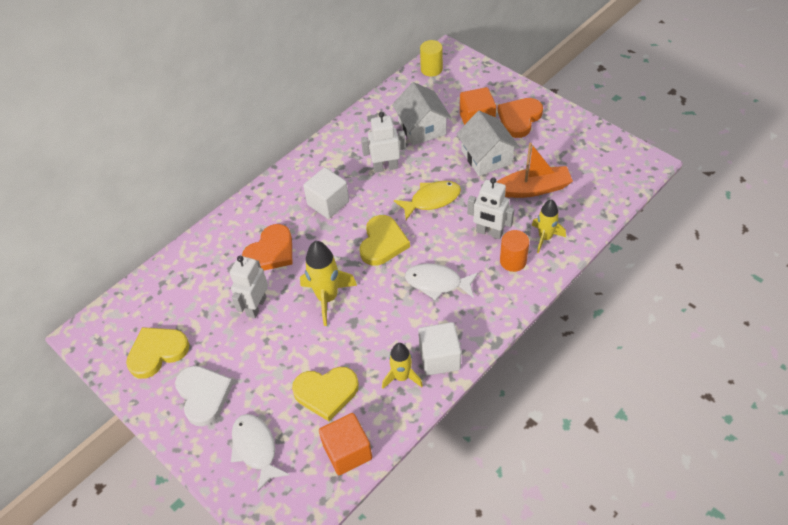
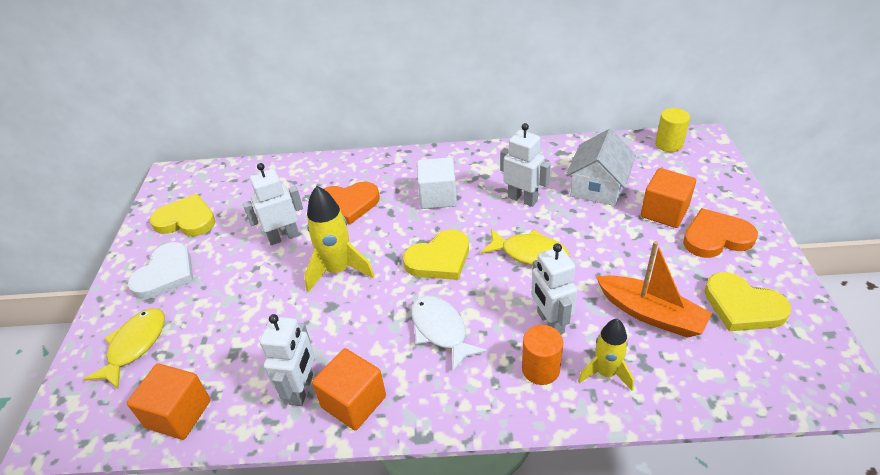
camera: 45 degrees right, 10 degrees down
white fish [231,414,290,492] -> yellow fish [83,308,165,389]
yellow heart [292,367,359,421] -> yellow heart moved to [704,272,791,331]
yellow rocket [382,343,423,389] -> white robot [260,314,315,406]
white cube [418,322,461,375] -> orange cube [312,348,386,430]
white house [456,111,520,176] -> none

